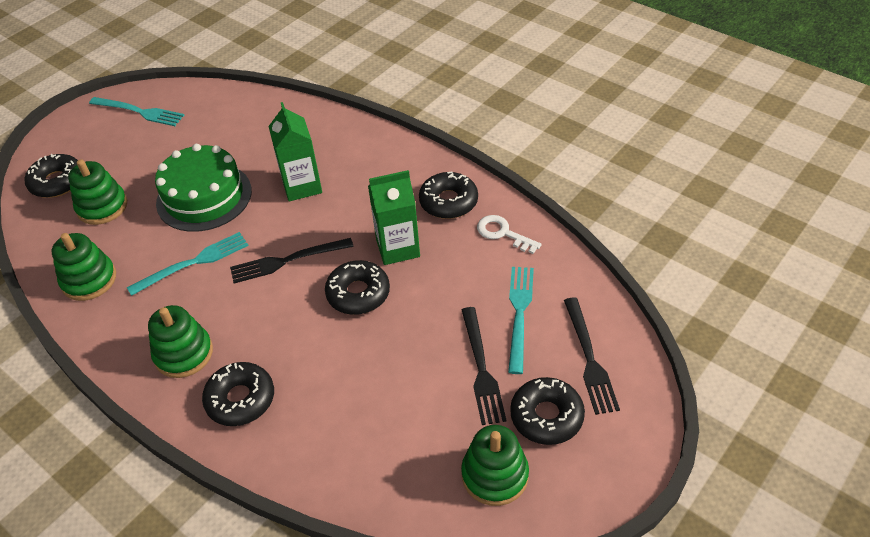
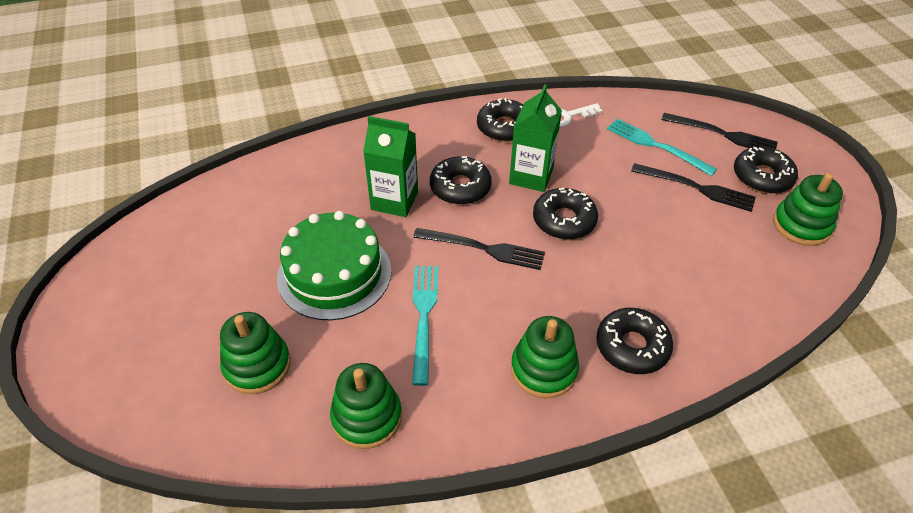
camera: 60 degrees left, 0 degrees up
black donut [25,154,78,198] -> black donut moved to [430,156,492,205]
turquoise fork [89,97,184,126] -> none
black fork [230,238,354,284] -> black fork turned 90 degrees counterclockwise [413,228,545,270]

